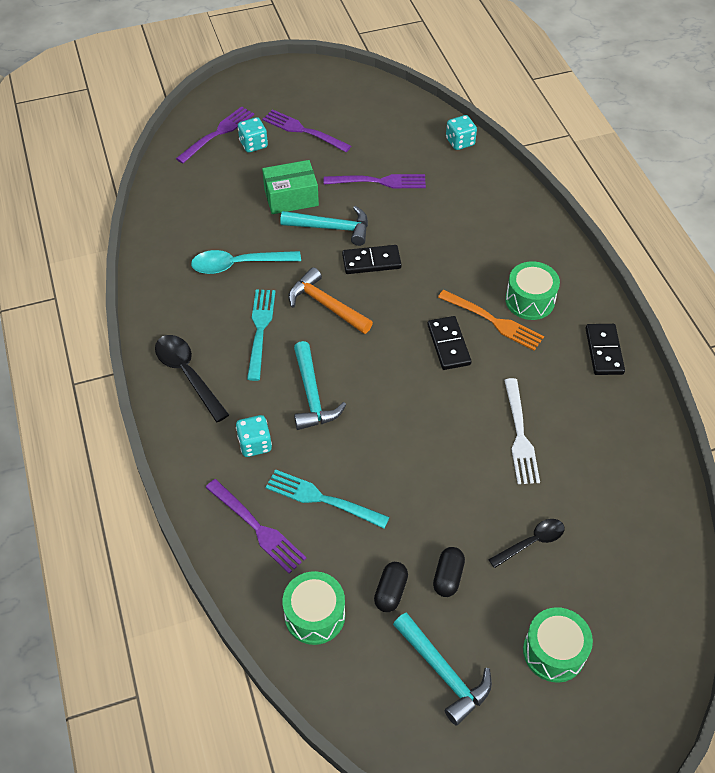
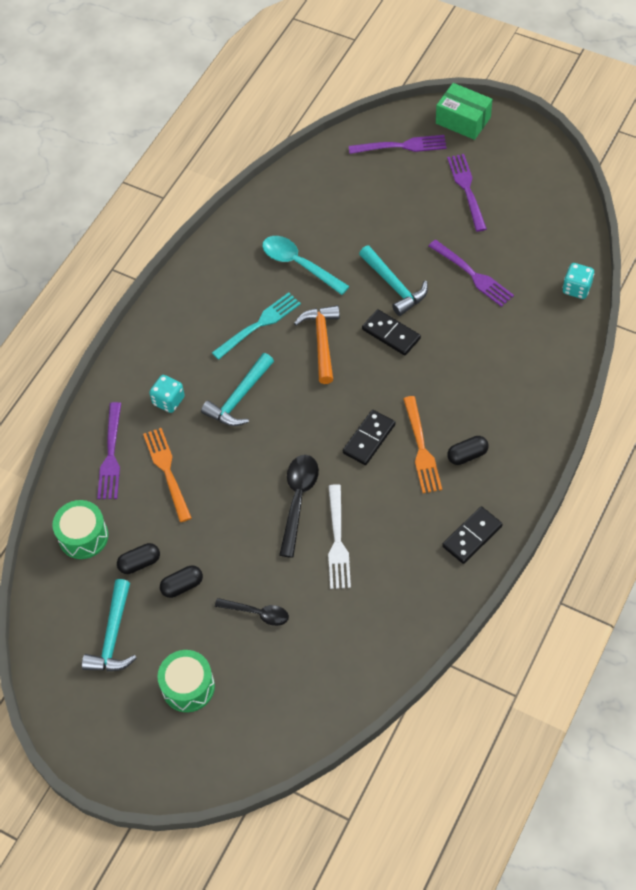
camera: 50 degrees right, 5 degrees up
black spoon [155,335,229,422] -> black spoon moved to [279,455,319,558]
turquoise dice [238,117,268,153] -> none
green box [262,160,319,214] -> green box moved to [436,83,492,140]
turquoise fork [266,469,389,529] -> orange fork [143,428,191,522]
white fork [504,378,540,484] -> white fork turned 45 degrees counterclockwise [328,484,351,589]
green drum [505,261,560,320] -> black capsule [447,436,489,465]

